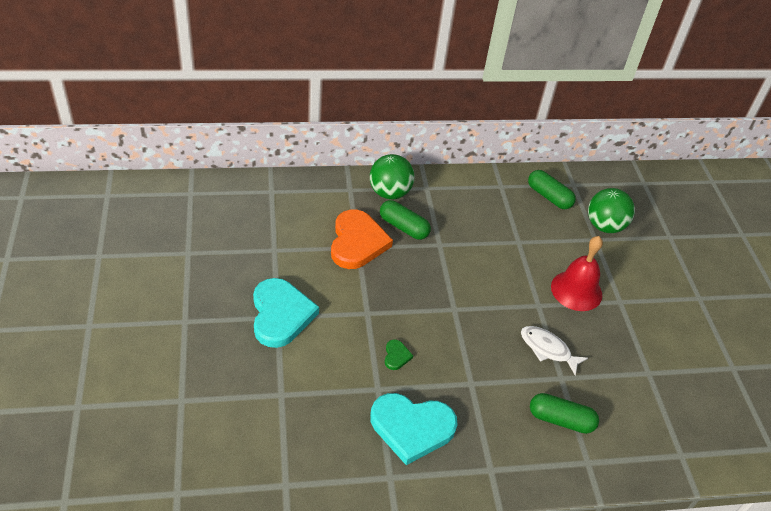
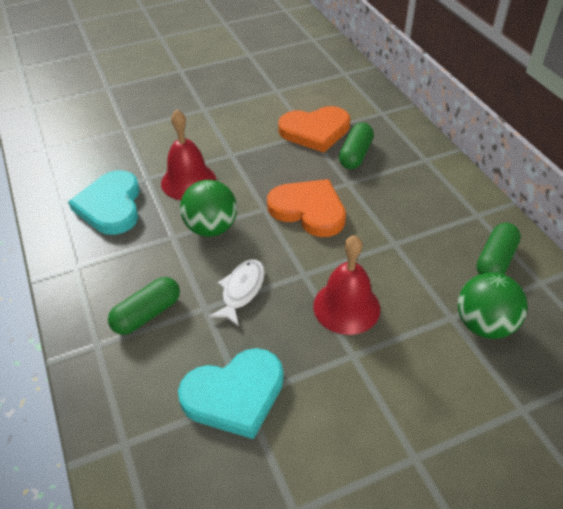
camera: 80 degrees right, 0 degrees up
turquoise heart [253,278,319,348] -> turquoise heart moved to [178,348,283,439]
green ball [370,154,415,200] -> green ball moved to [180,180,237,237]
green heart [385,340,413,370] -> red bell [161,110,216,200]
green capsule [530,393,599,434] -> green capsule turned 45 degrees clockwise [108,277,180,335]
none -> orange heart [267,179,346,237]

